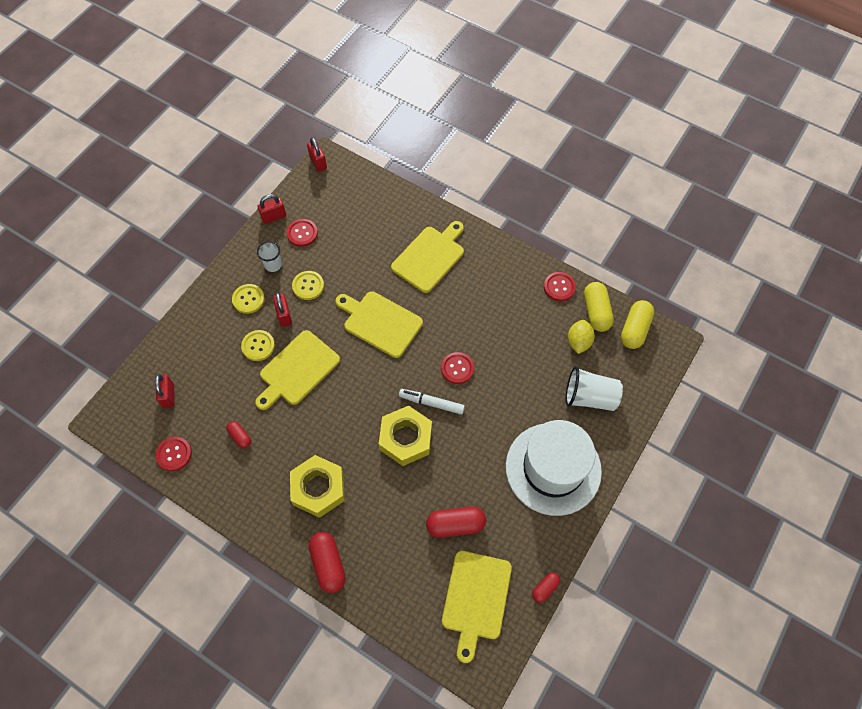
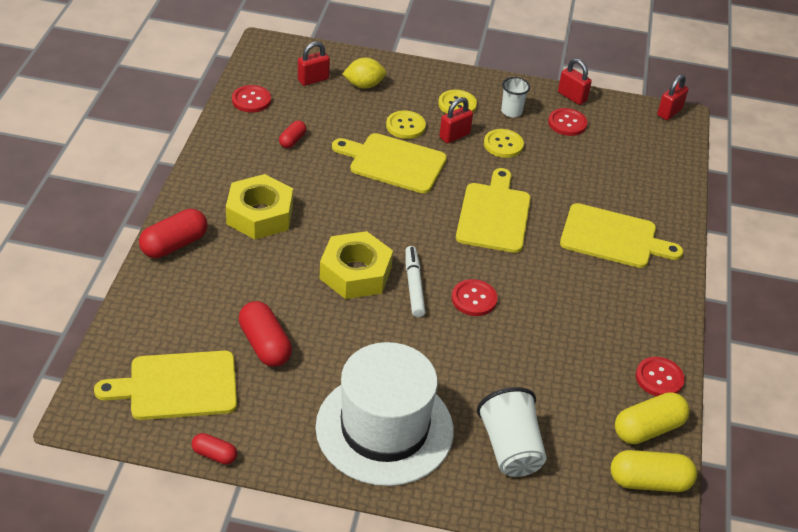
camera: 65 degrees right, 20 degrees down
yellow lemon [568,320,595,354] -> yellow lemon moved to [343,58,386,89]

